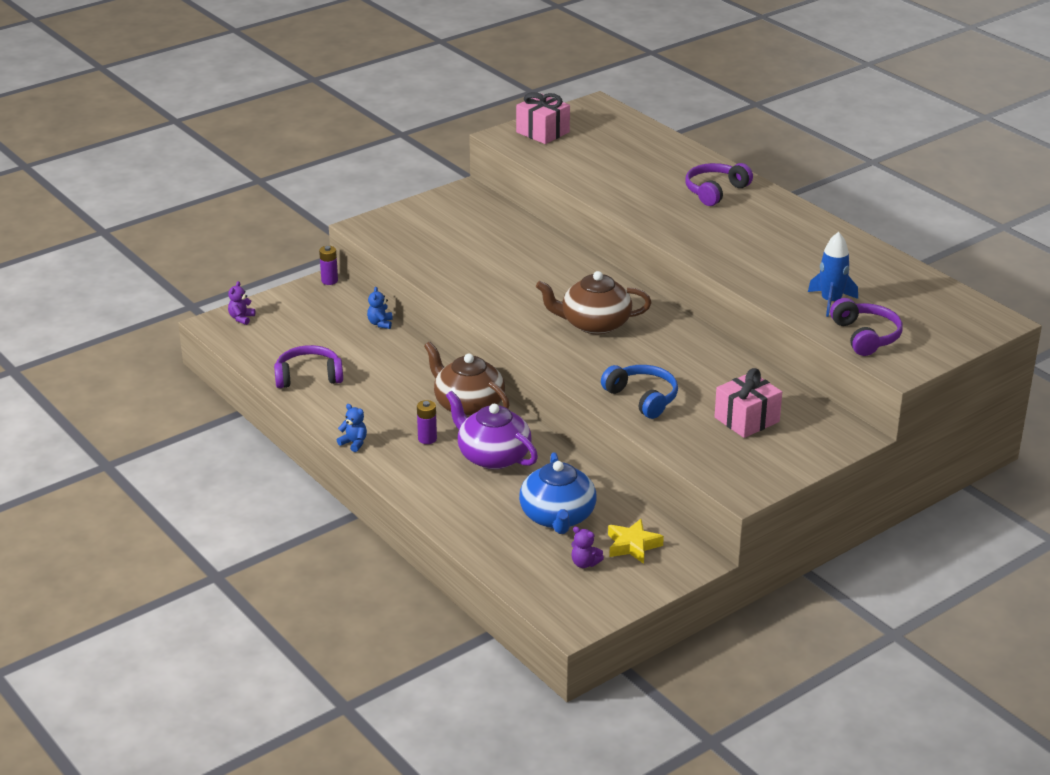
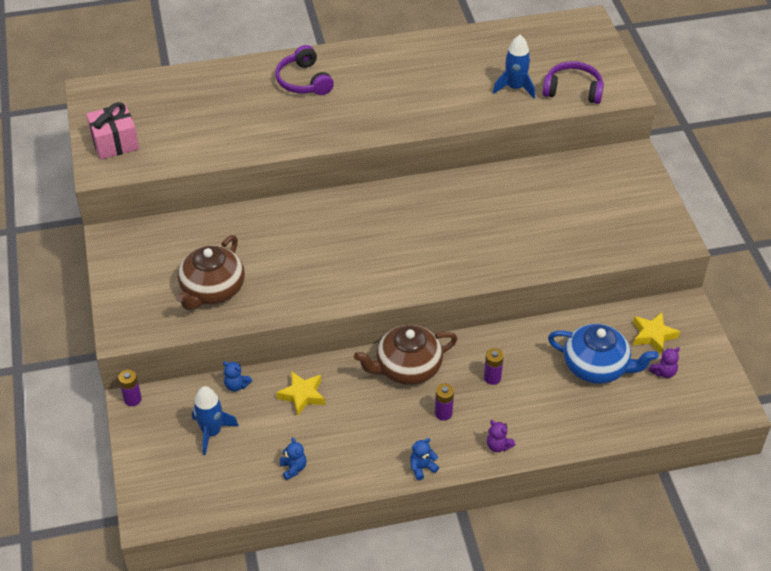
camera: 65 degrees left, 15 degrees up
purple teddy bear [228,281,255,325] -> purple teddy bear moved to [487,420,515,452]
purple headphones [274,345,343,388] -> blue teddy bear [280,437,307,480]
purple teapot [446,391,538,469] -> purple battery [484,348,504,385]
brown teapot [536,271,651,334] -> brown teapot moved to [176,235,245,310]
blue headphones [601,365,678,419] -> none
pink gift [715,368,782,438] -> none
none -> blue rocket [192,386,239,455]
none -> yellow star [276,371,325,416]

